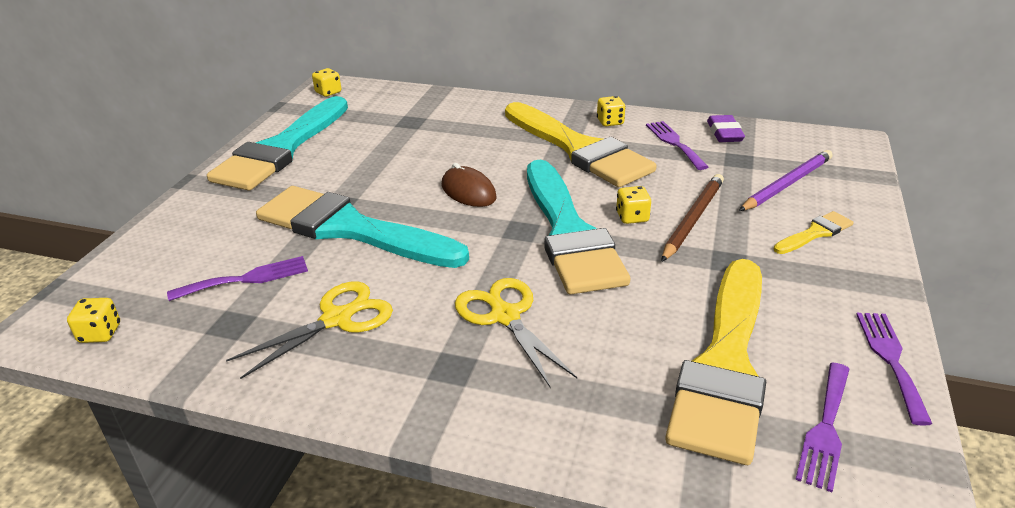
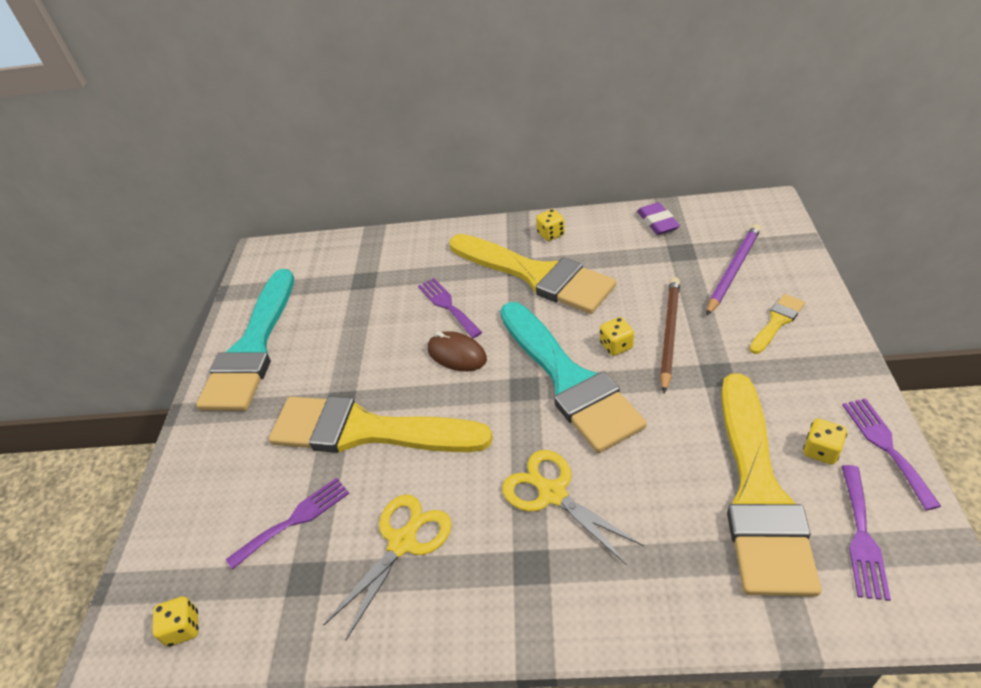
camera: 10 degrees left, 10 degrees up
turquoise brush [256,186,469,268] -> yellow brush [269,396,493,453]
yellow dice [312,68,341,97] -> yellow dice moved to [803,419,847,465]
purple fork [646,121,708,170] -> purple fork moved to [418,278,482,338]

